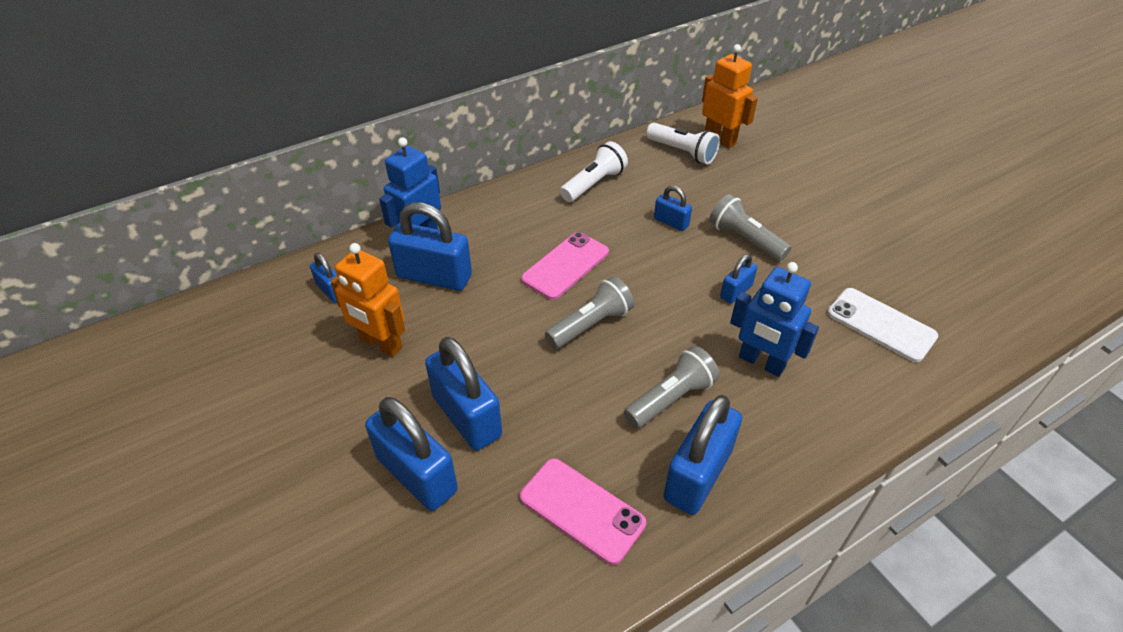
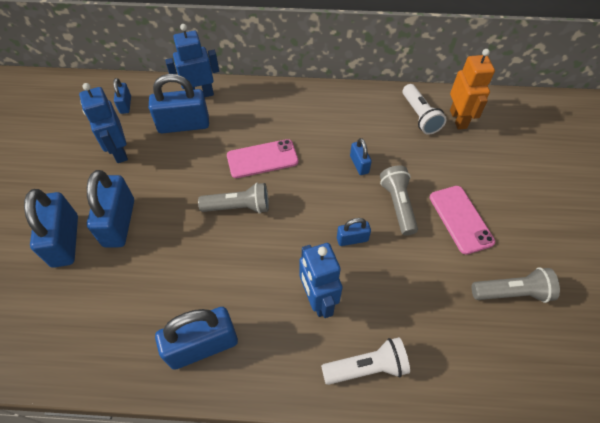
camera: 35 degrees right, 10 degrees up
orange robot [330,243,405,357] -> blue robot [79,83,128,163]
blue padlock [388,202,472,291] -> blue padlock turned 60 degrees counterclockwise [149,74,209,133]
pink phone [520,458,646,565] -> pink phone moved to [430,186,495,255]
white flashlight [560,141,628,202] -> white flashlight moved to [321,337,410,385]
grey flashlight [624,346,720,428] -> grey flashlight moved to [472,267,560,303]
white phone [827,288,938,362] -> none

